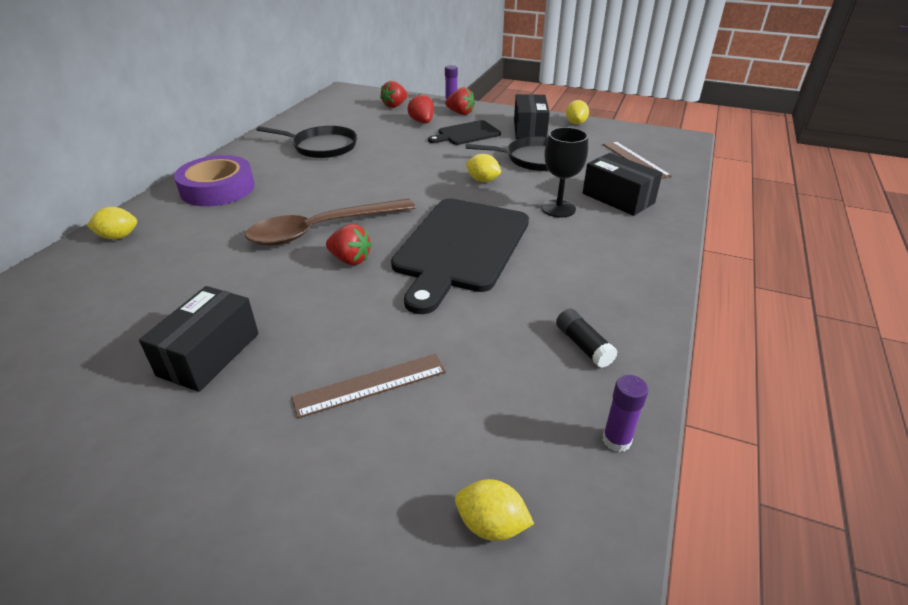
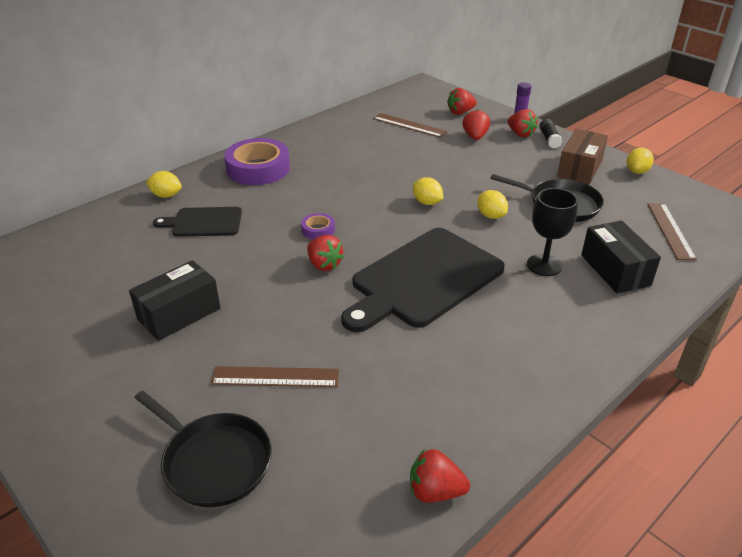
camera: 25 degrees right, 0 degrees up
brown spoon [245,199,415,246] -> purple tape [301,213,335,239]
black pan [257,126,357,158] -> black pan moved to [134,390,272,507]
black cutting board [428,120,501,145] -> black cutting board moved to [153,207,242,237]
yellow lemon [455,479,534,541] -> yellow lemon moved to [413,177,443,205]
black box [514,94,550,139] -> brown box [557,129,608,184]
black glue stick [556,309,618,368] -> black glue stick moved to [539,119,562,149]
purple glue stick [603,375,648,452] -> red strawberry [410,449,470,503]
none -> brown ruler [373,113,447,138]

